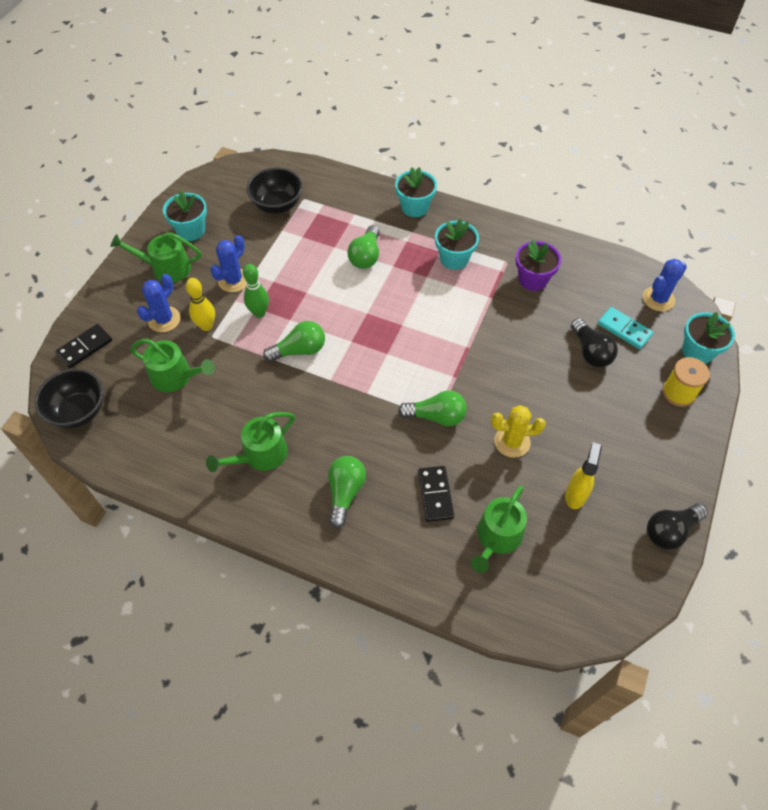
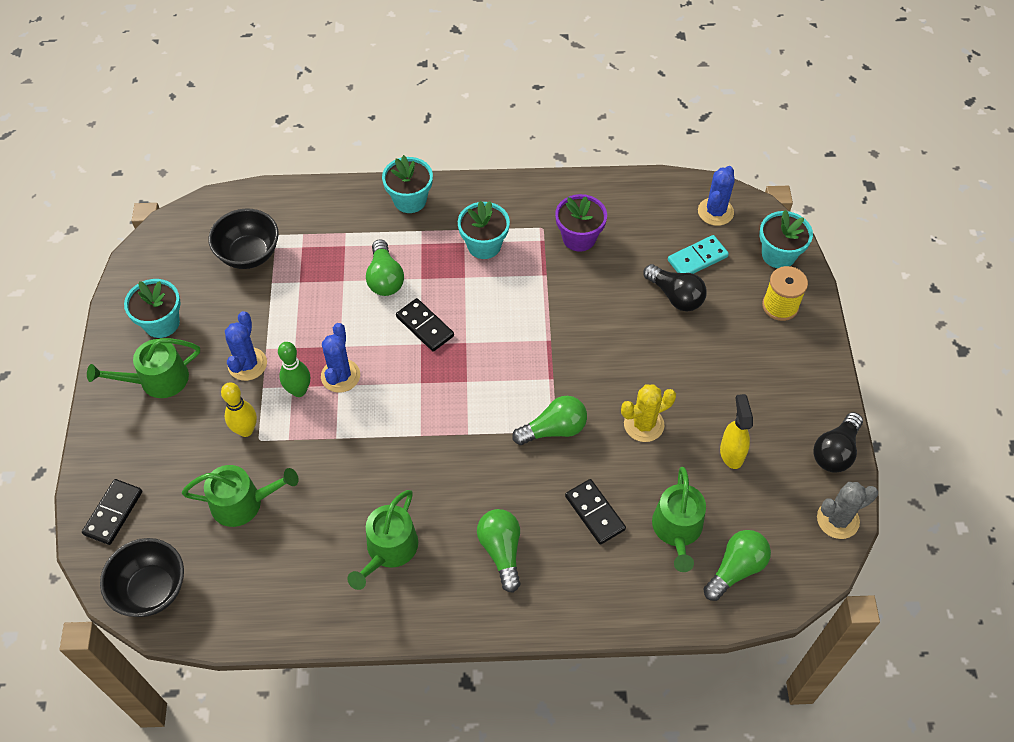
camera: 25 degrees left, 0 degrees up
blue cactus [137,274,181,332] -> blue cactus moved to [321,323,360,393]
green light bulb [263,321,325,362] -> green light bulb moved to [703,530,771,601]
turquoise domino [598,307,653,349] -> turquoise domino turned 45 degrees counterclockwise [668,235,729,274]
none -> black domino [396,298,454,352]
none -> grey cactus [817,482,878,539]

